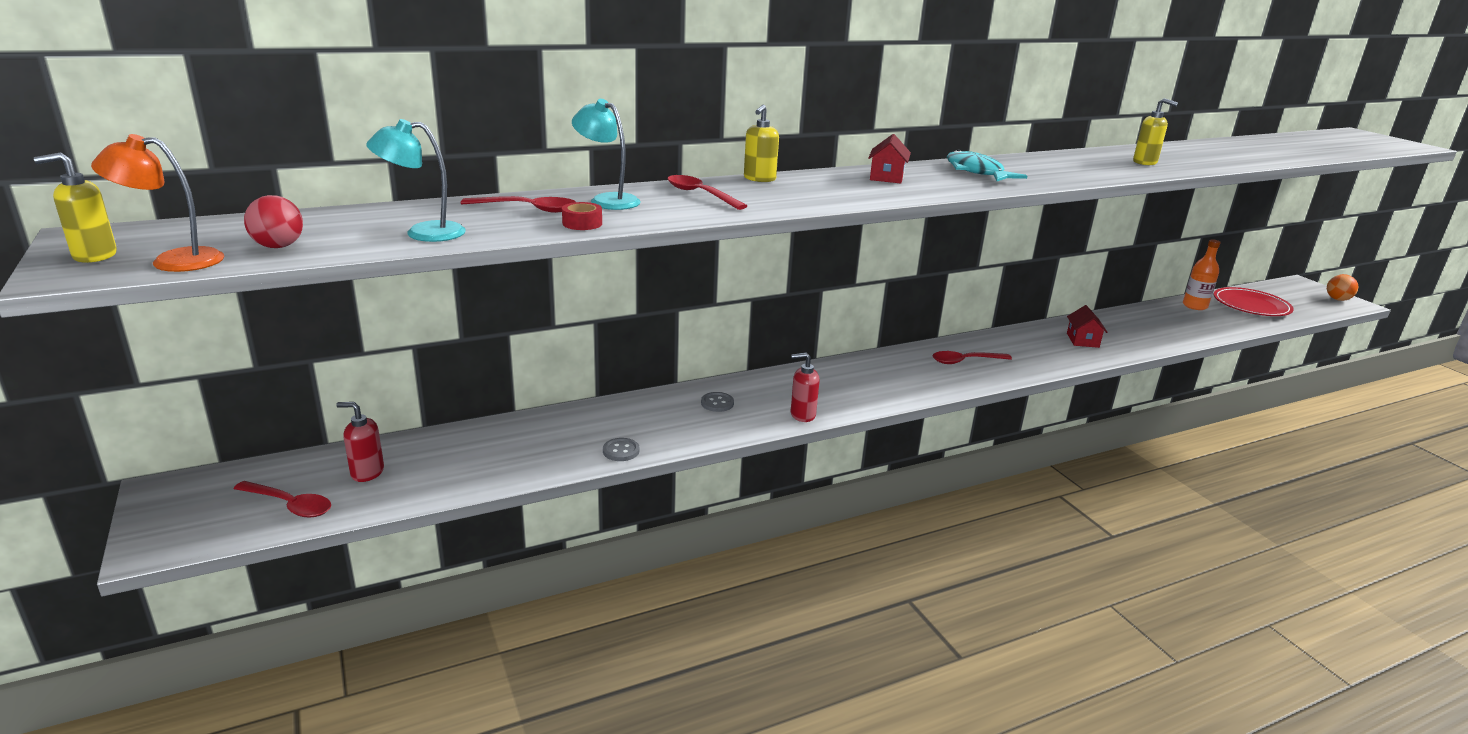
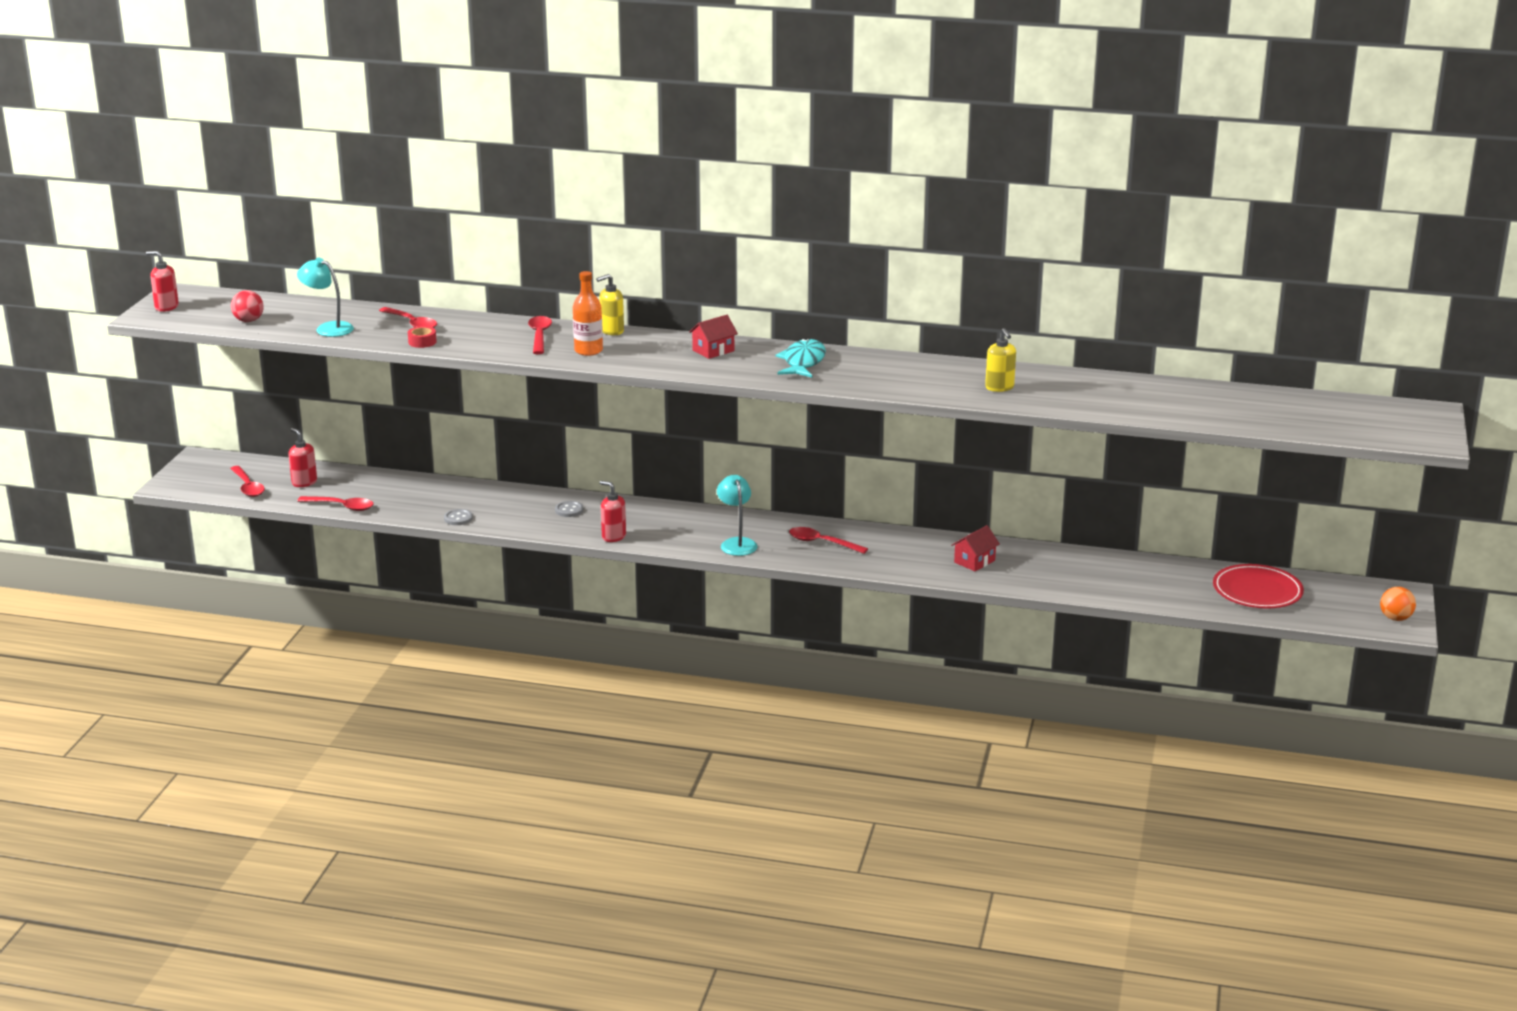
camera: 40 degrees right, 0 degrees up
yellow soap dispenser [34,152,117,263] -> red soap dispenser [146,251,179,312]
orange lamp [91,134,224,272] -> none
turquoise lamp [572,99,641,210] -> turquoise lamp moved to [717,475,758,556]
orange bottle [1183,239,1221,310] -> orange bottle moved to [573,271,603,356]
none -> red spoon [297,496,374,511]

